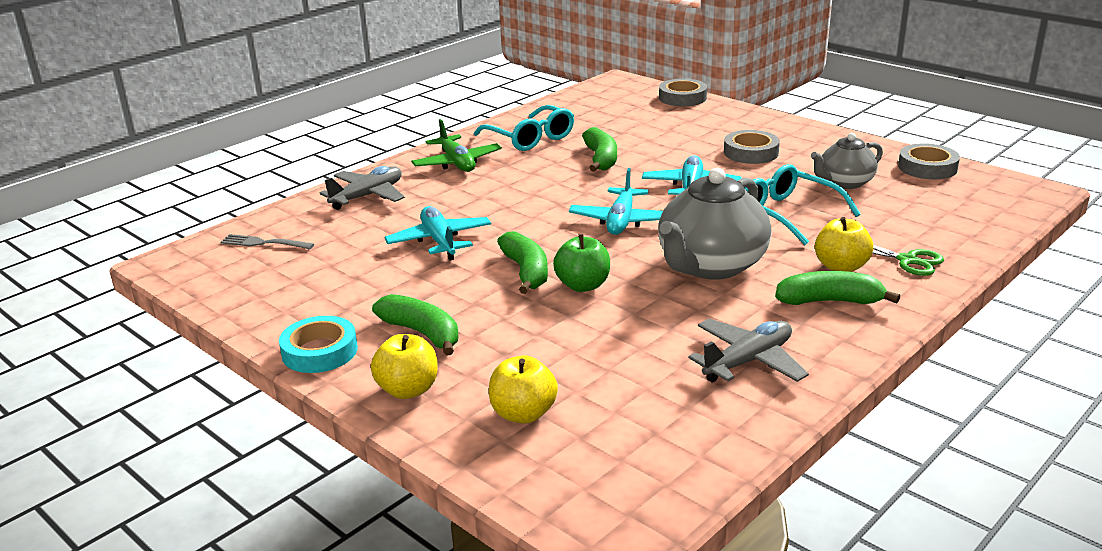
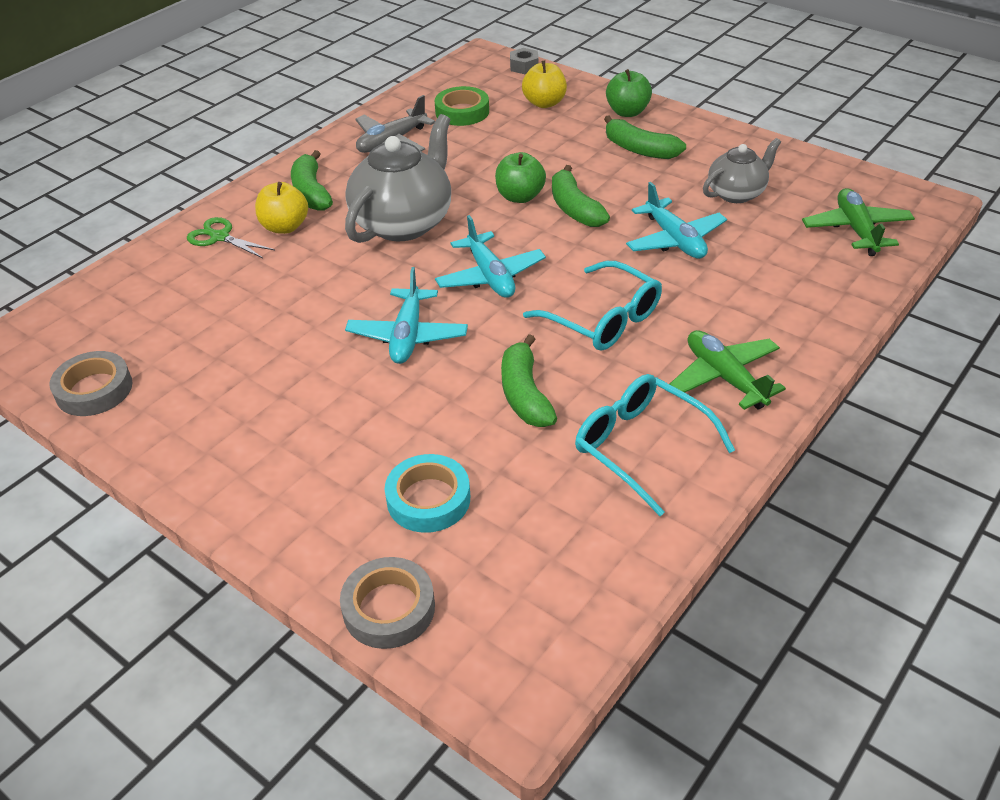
camera: 175 degrees right, 15 degrees up
grey fork [220,234,314,249] -> green plane [802,188,915,256]
turquoise tape [279,316,358,373] -> turquoise tape moved to [385,454,470,533]
grey plane [320,166,405,210] -> none
yellow apple [371,334,438,399] -> green apple [606,69,652,117]
turquoise plane [569,168,663,235] -> turquoise plane turned 150 degrees clockwise [435,215,546,298]
grey tape [724,130,780,164] -> none
turquoise glasses [744,164,861,245] -> turquoise glasses moved to [523,261,662,351]
green banana [775,271,900,305] -> green banana turned 75 degrees clockwise [291,150,333,211]
grey teapot [811,133,883,189] -> grey teapot moved to [703,138,781,203]
none -> green tape [435,86,489,126]
none -> grey nut [510,48,539,74]

